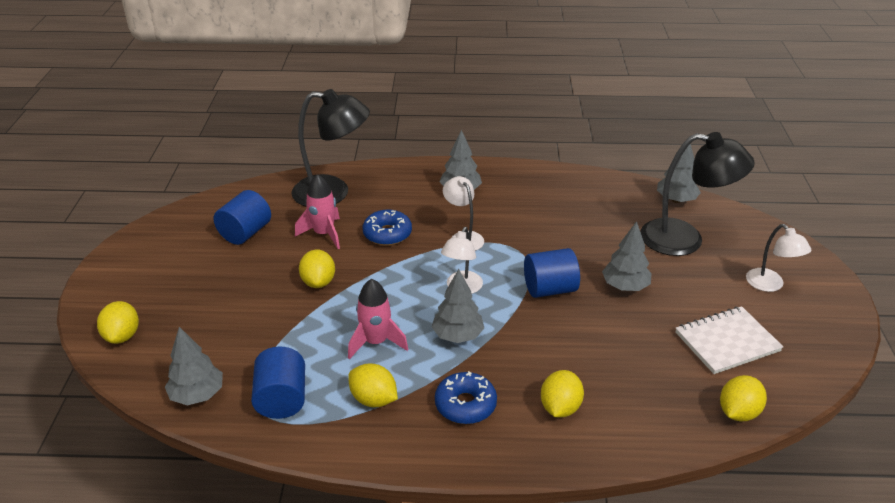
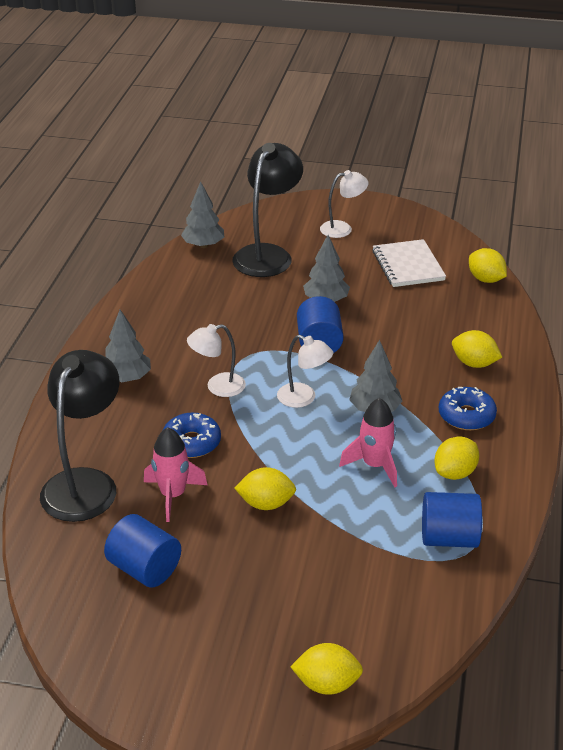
camera: 80 degrees left, 0 degrees up
grey tree [165,327,223,405] -> none

